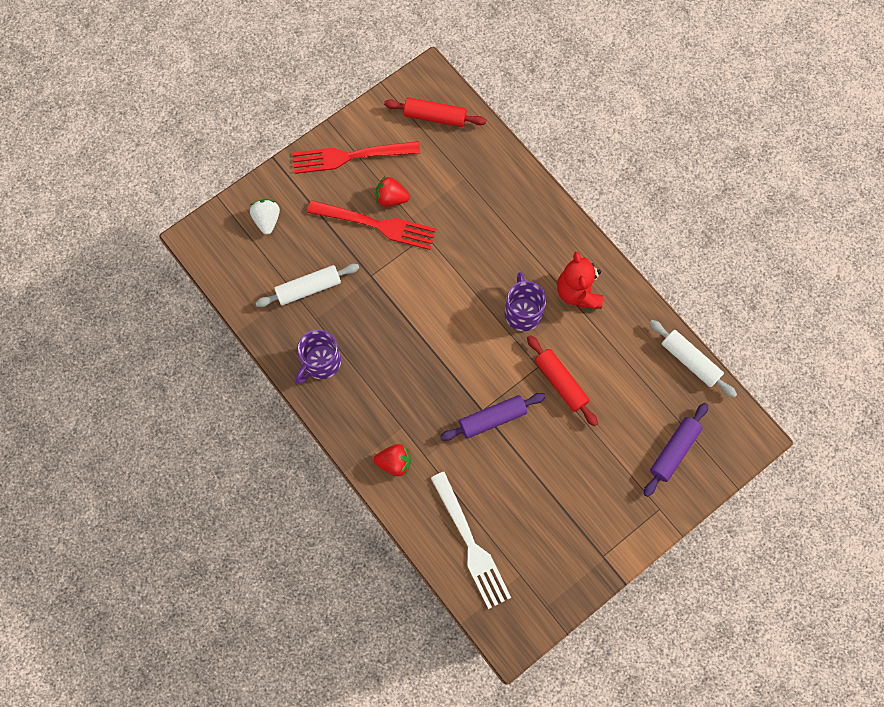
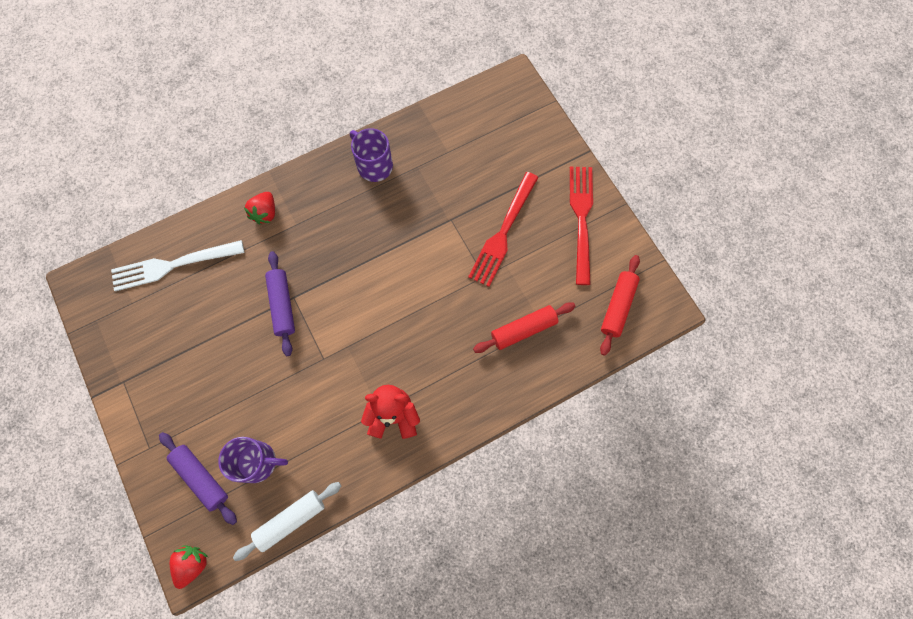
camera: 100 degrees right, 0 degrees up
white strawberry [250,199,280,235] -> none
white rolling pin [256,264,359,307] -> none
red strawberry [376,176,410,206] -> red strawberry moved to [170,545,208,589]
purple mug [504,272,546,331] -> purple mug moved to [218,437,288,483]
red rolling pin [527,335,598,426] -> red rolling pin moved to [473,302,576,353]

